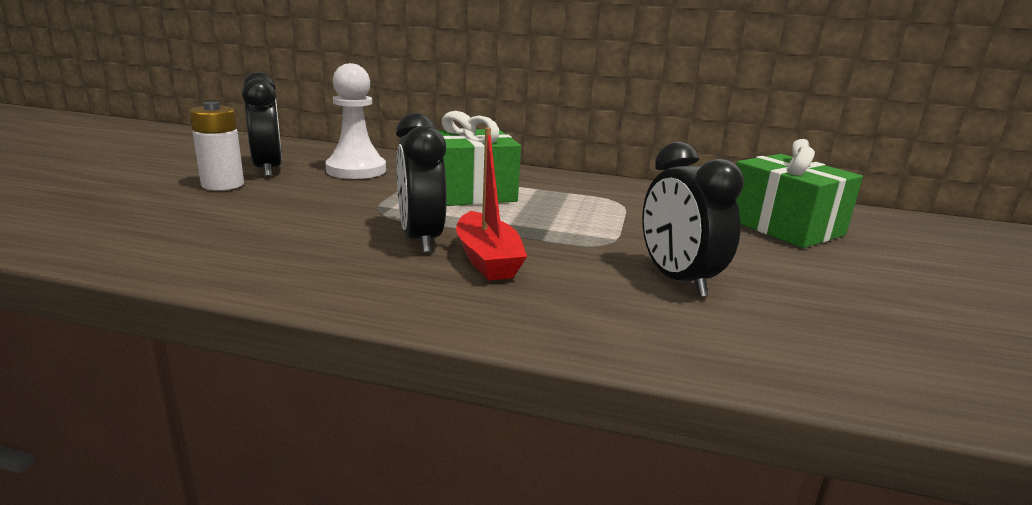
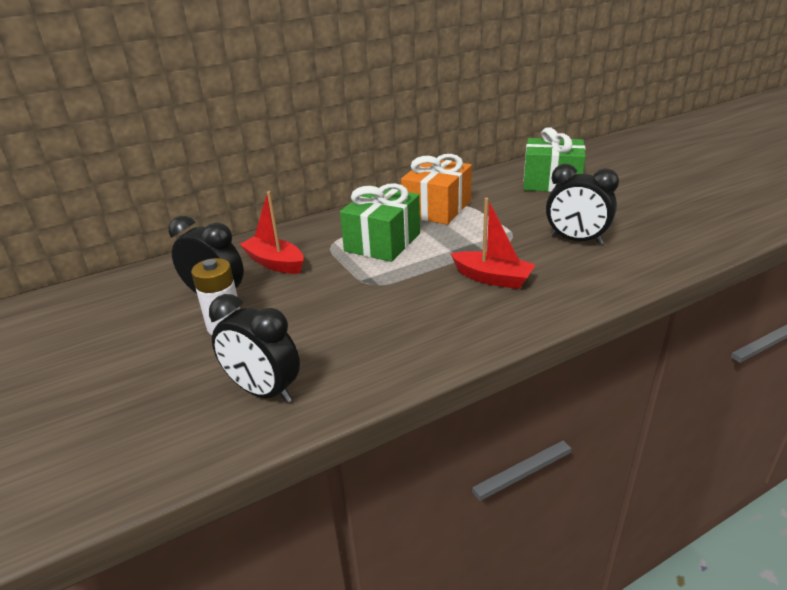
camera: 40 degrees left, 10 degrees up
white pawn [325,63,386,179] -> red boat [240,191,304,274]
black clock [396,113,447,253] -> black clock moved to [209,294,300,403]
none -> orange gift [401,154,472,225]

